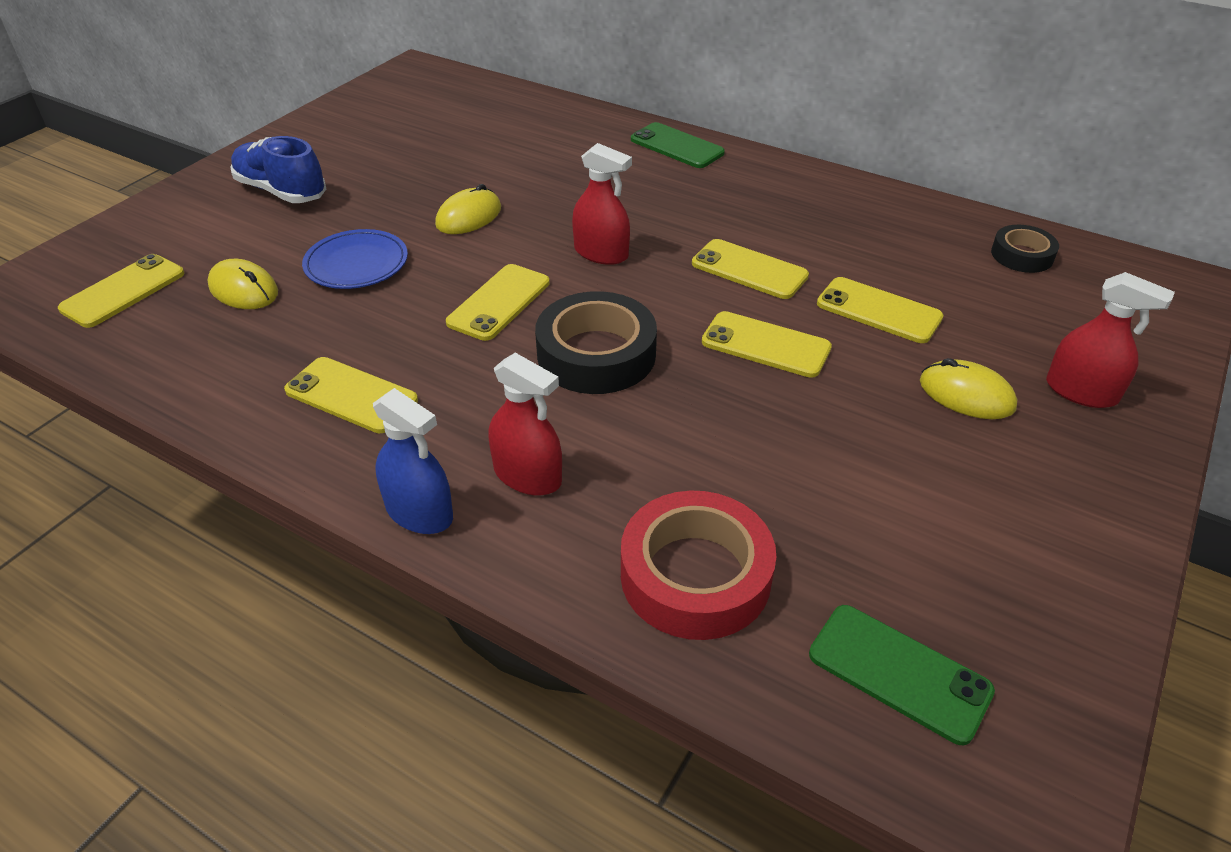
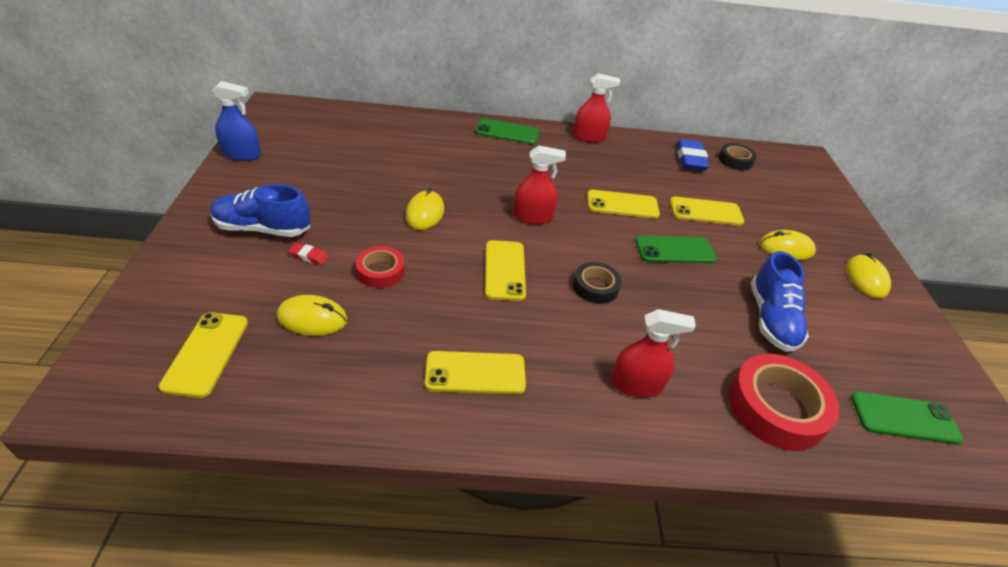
camera: 35 degrees left, 0 degrees up
blue plate [302,229,408,289] -> red tape [356,246,405,288]
blue spray bottle [373,388,453,534] -> blue spray bottle moved to [212,81,261,161]
black tape [535,291,657,394] -> black tape [573,262,622,304], size x0.57
yellow phone [702,311,832,378] -> green phone [635,236,717,263]
red spray bottle [1046,272,1175,408] -> red spray bottle moved to [573,73,620,143]
none -> red eraser [288,242,329,265]
none -> blue eraser [676,139,709,171]
none -> blue shoe [751,251,809,352]
none -> yellow mouse [846,253,891,298]

